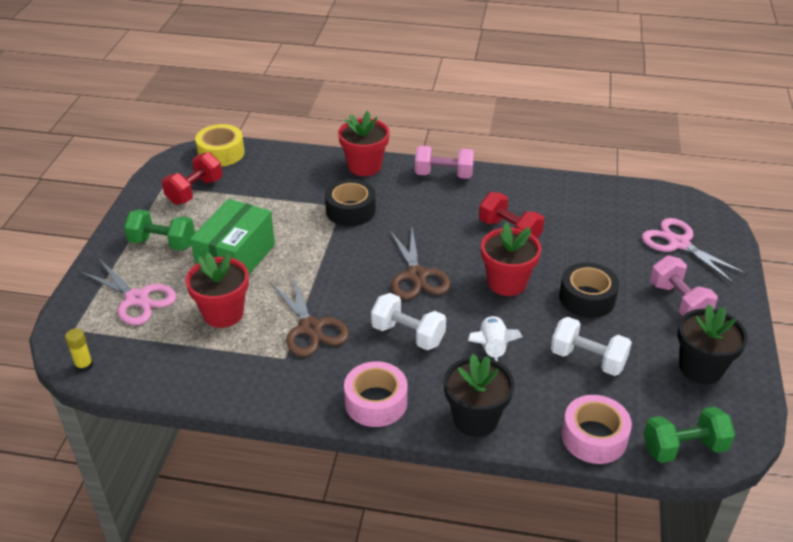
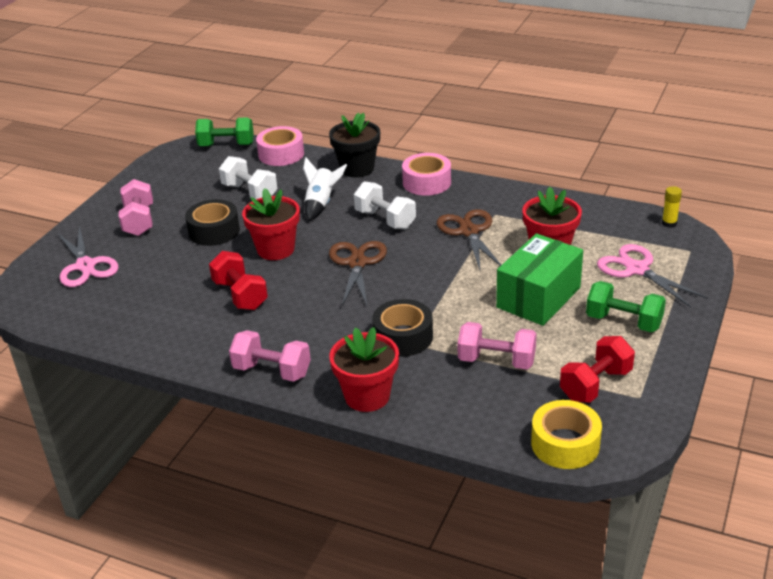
camera: 165 degrees left, 5 degrees down
black flower pot [678,304,748,384] -> none
none -> pink dumbbell [458,322,537,369]

